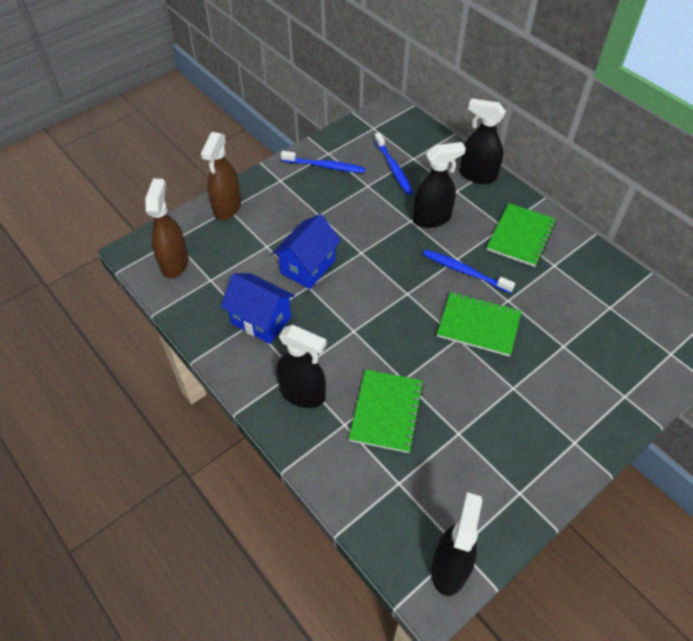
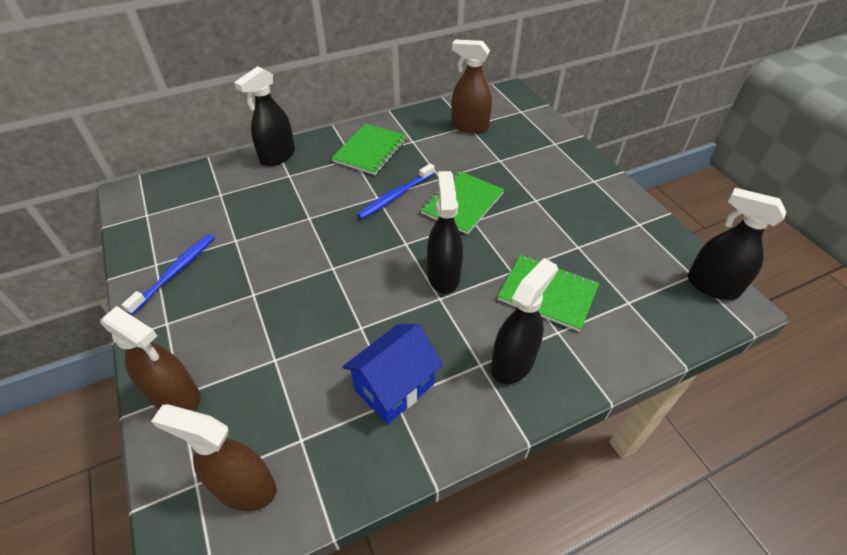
camera: 75 degrees left, 5 degrees down
blue house [272,214,341,289] -> none
blue toothbrush [374,132,413,195] -> none
black spray bottle [413,142,466,228] -> black spray bottle moved to [427,171,463,294]
green notebook [487,203,556,267] -> green notebook turned 75 degrees clockwise [332,124,407,175]
none -> brown spray bottle [451,40,492,133]

